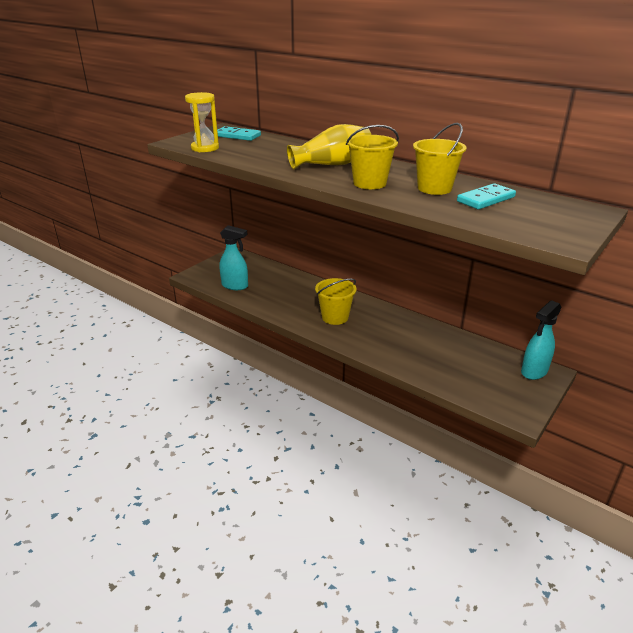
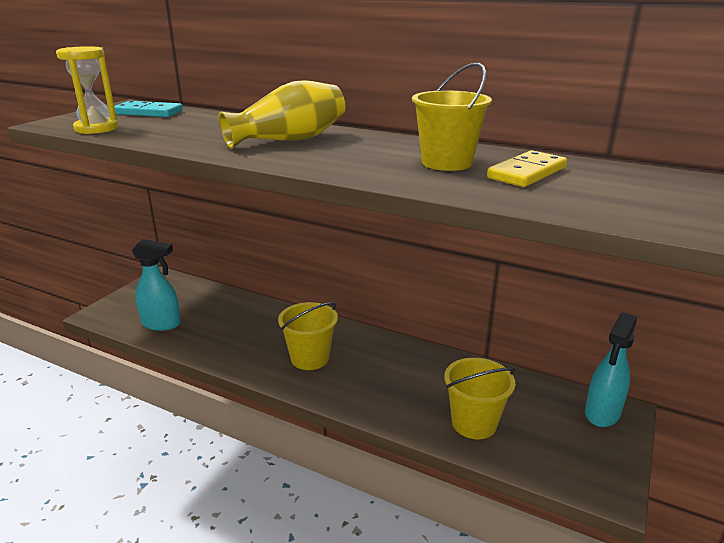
camera: 10 degrees left, 5 degrees down
yellow bucket [346,125,399,189] -> yellow bucket moved to [444,358,516,439]
turquoise domino [457,183,516,209] -> yellow domino [487,150,567,187]

